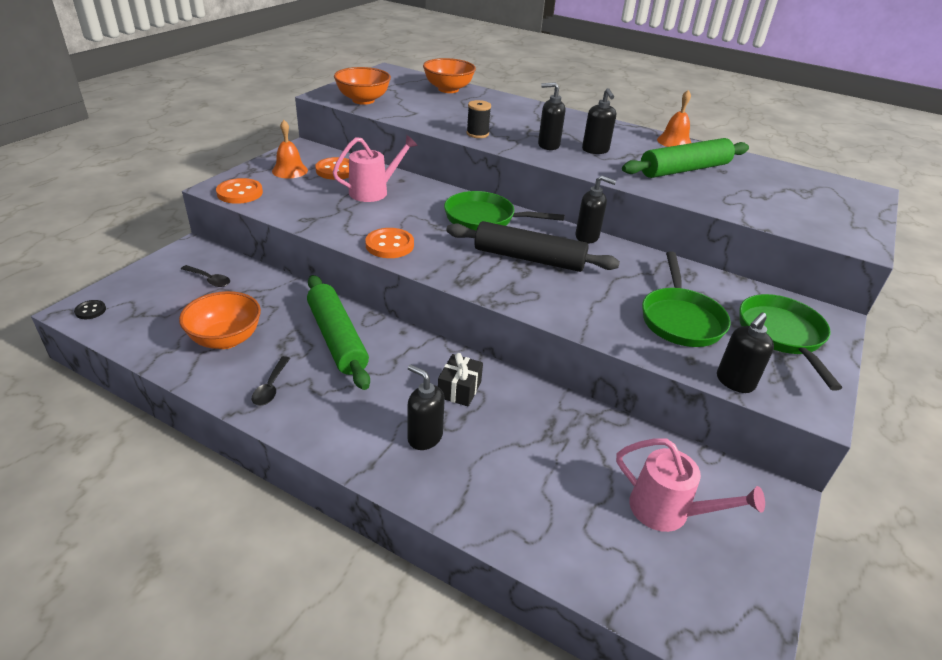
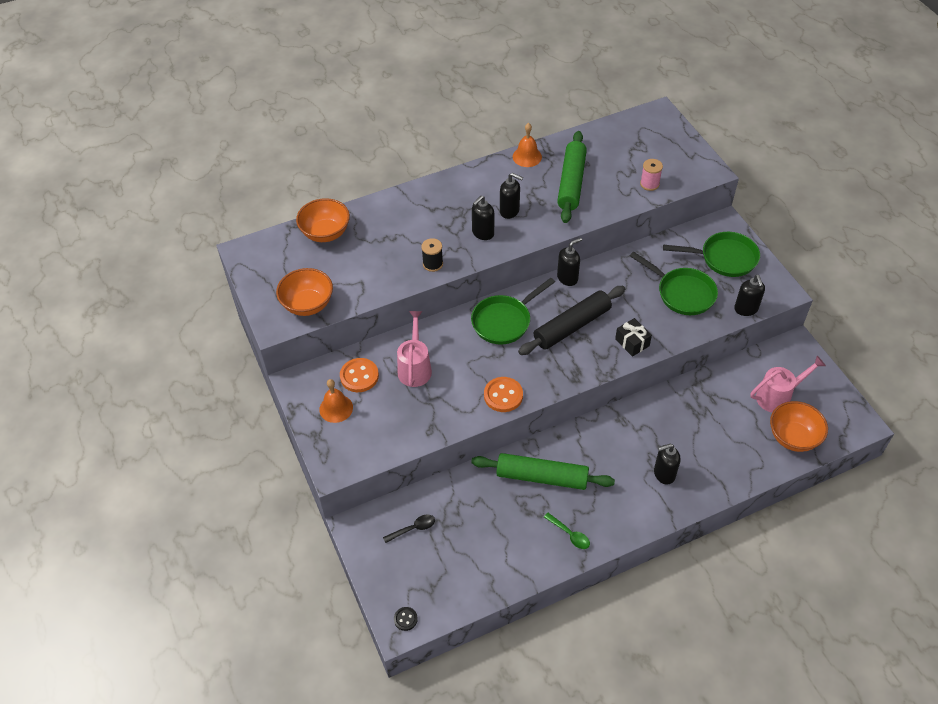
camera: 50 degrees left, 15 degrees up
orange bowl [179,291,261,349] -> orange bowl moved to [770,401,828,452]
orange button [216,178,263,204] -> none
black spoon [252,356,290,406] -> green spoon [544,513,590,549]
black gift [438,353,483,407] -> black gift moved to [615,318,652,357]
green pan [739,294,842,391] -> green pan turned 150 degrees clockwise [663,232,760,277]
none -> pink spool [640,159,663,191]

